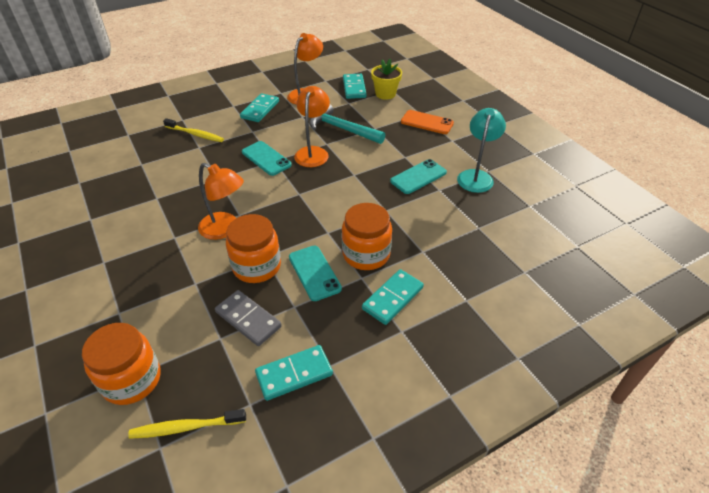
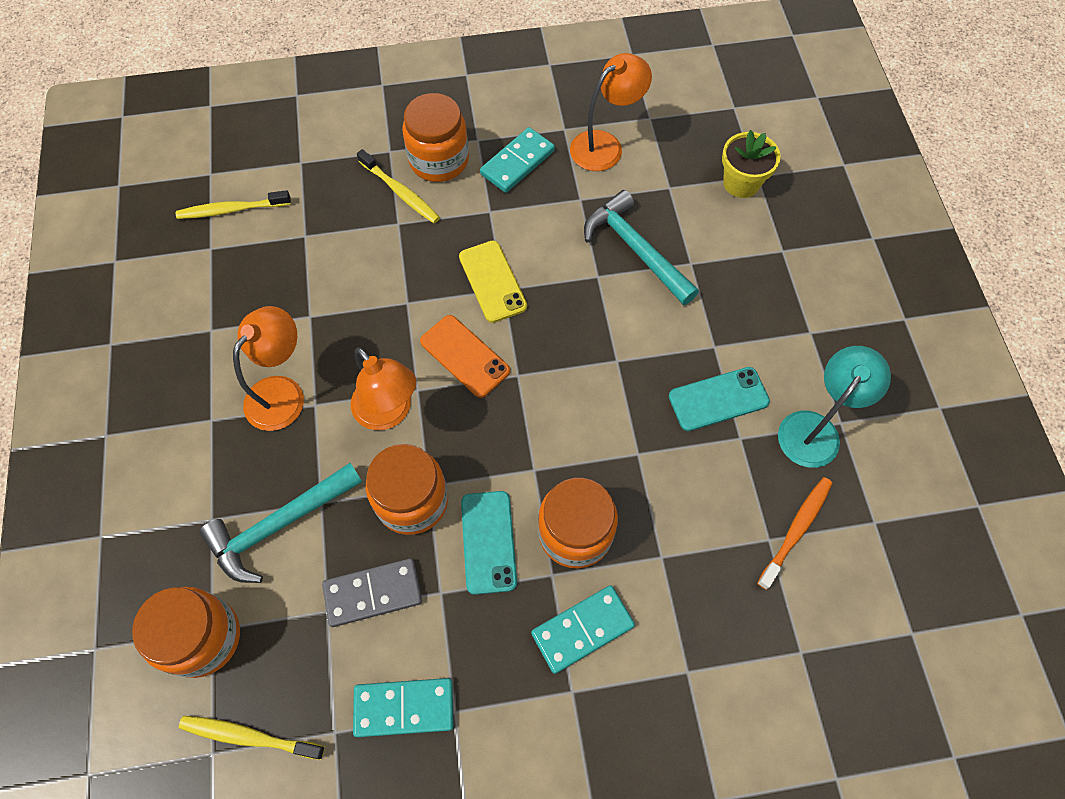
camera: 20 degrees right, 20 degrees up
grey domino [215,290,282,346] -> grey domino turned 75 degrees counterclockwise [322,559,422,627]
turquoise phone [242,141,292,176] -> yellow phone [459,241,527,323]
orange lamp [294,86,330,167] -> orange lamp moved to [233,306,304,431]
turquoise domino [343,74,366,99] -> none
orange phone [401,110,454,134] -> orange phone moved to [420,315,510,398]
none -> yellow toothbrush [176,190,291,219]
none -> turquoise hammer [199,463,362,583]
none -> orange jar [402,93,469,182]
none -> orange toothbrush [757,477,833,590]

